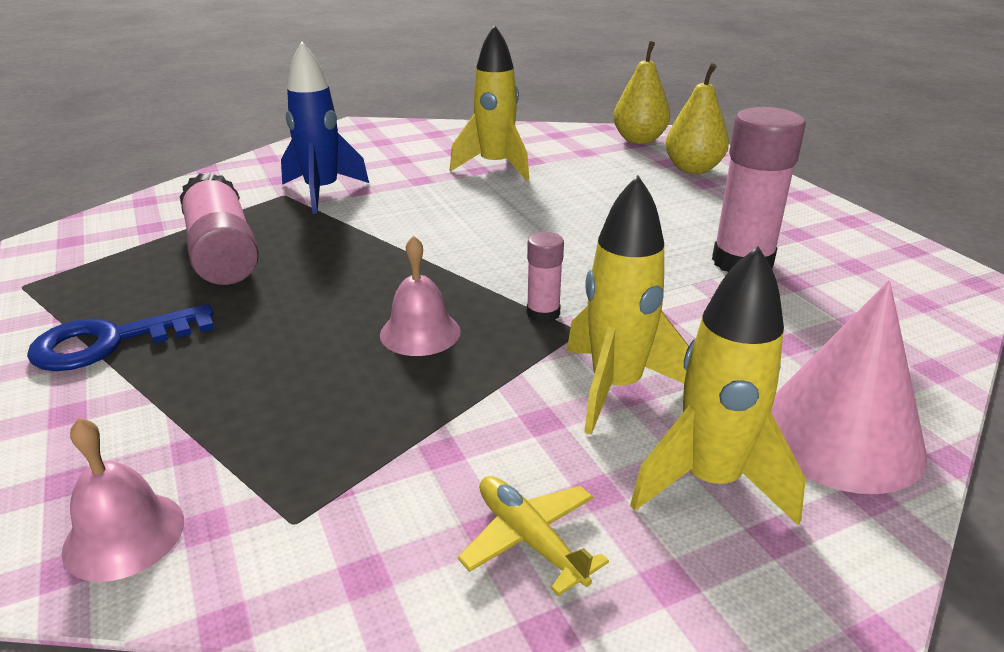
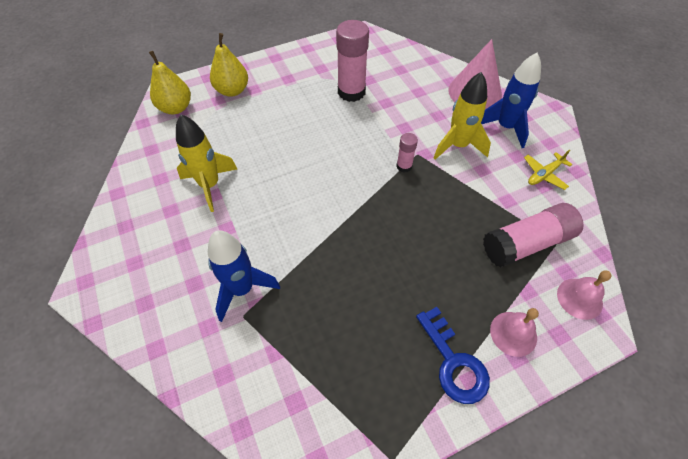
camera: 90 degrees left, 25 degrees up
pink glue stick [180,172,259,285] -> pink glue stick moved to [483,203,584,268]
pink bell [380,235,461,356] -> pink bell moved to [490,308,539,357]
yellow rocket [630,246,806,525] -> blue rocket [481,52,541,148]

